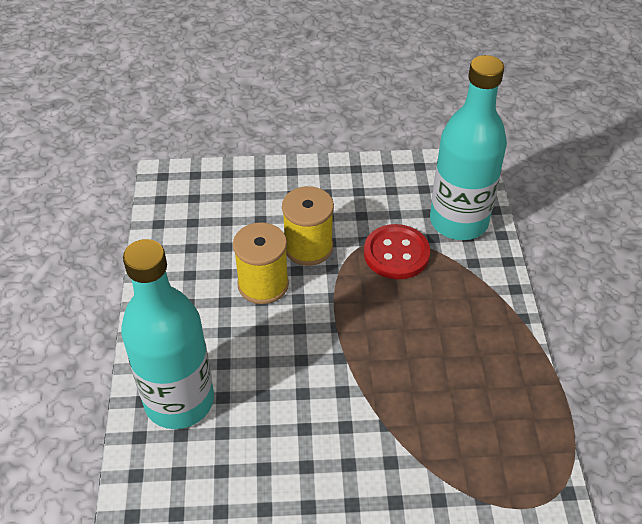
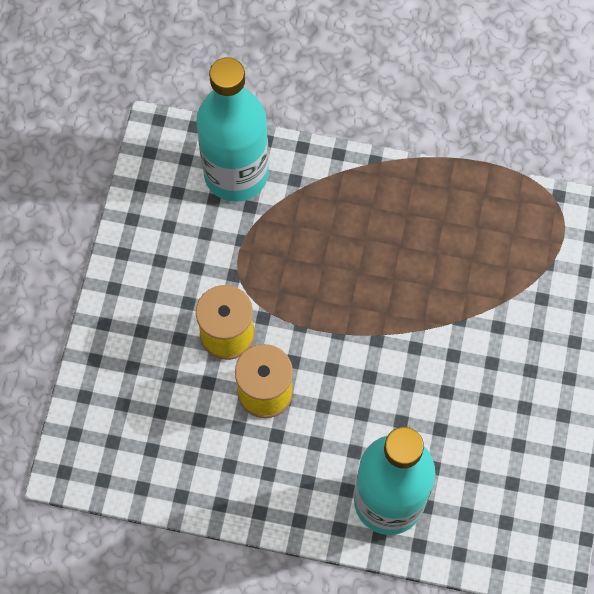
camera: 75 degrees left, 20 degrees up
red button [364,224,430,279] -> none

